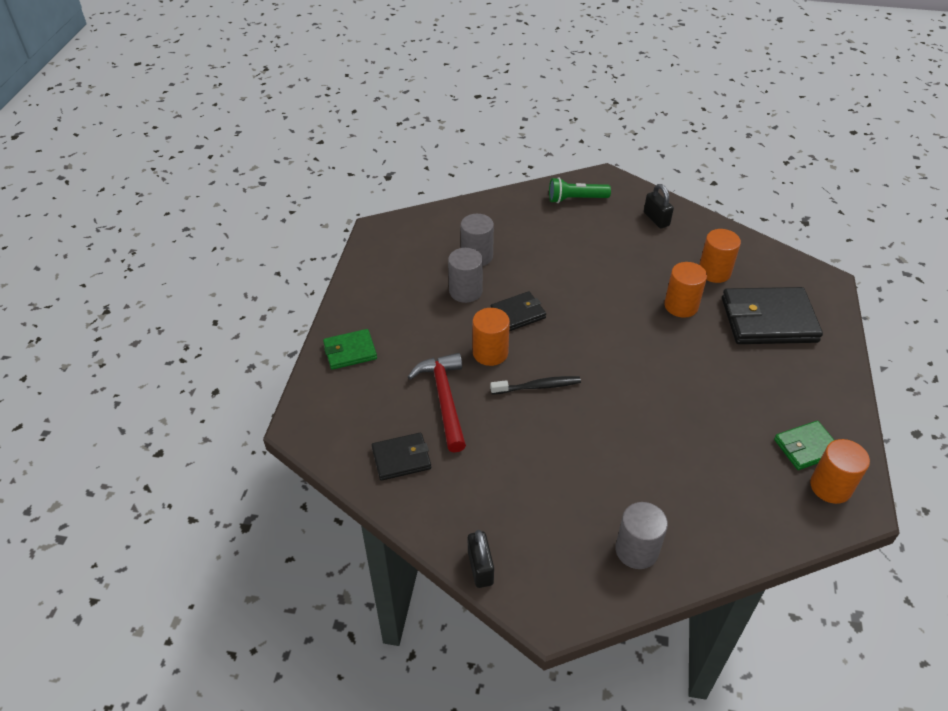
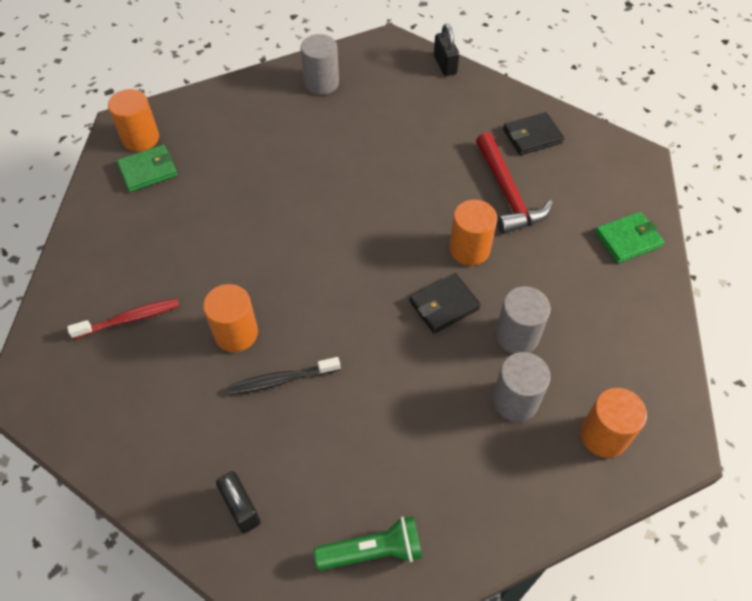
camera: 175 degrees right, 10 degrees up
black toothbrush [490,376,581,395] -> black toothbrush moved to [228,357,340,395]
orange cylinder [699,229,741,283] -> orange cylinder moved to [580,388,647,458]
black wallet [722,287,823,344] -> red toothbrush [67,298,179,339]

